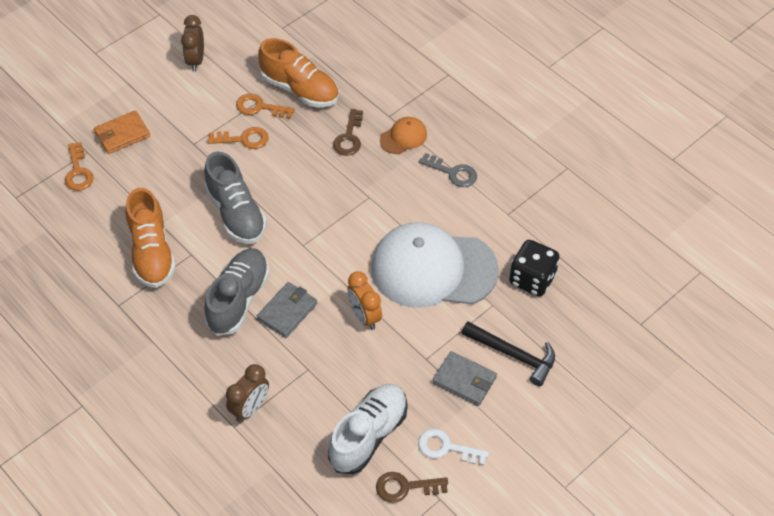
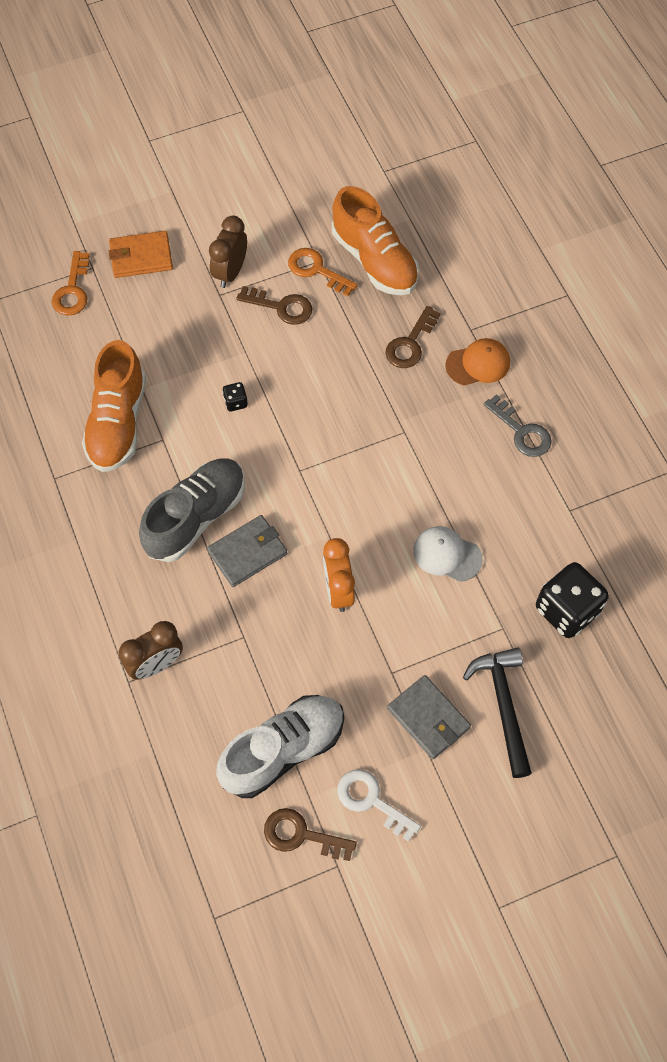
camera: 20 degrees right, 10 degrees up
brown clock [181,15,204,72] -> brown clock moved to [209,216,247,288]
grey shoe [204,151,267,244] -> black dice [222,382,248,411]
orange key [208,127,269,149] -> brown key [236,286,312,325]
white cap [371,222,499,308] -> white cap [413,526,483,582], size x0.42
black hammer [462,322,555,386] -> black hammer turned 150 degrees counterclockwise [463,648,532,778]

